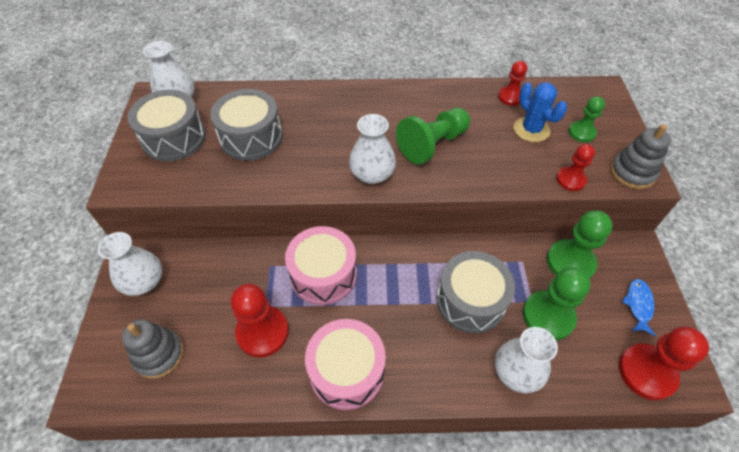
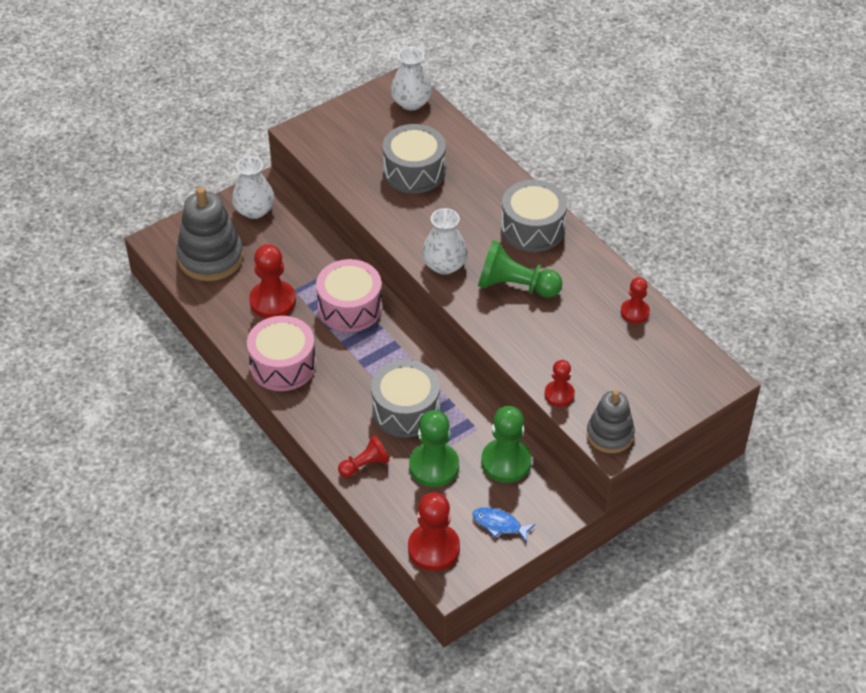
camera: 55 degrees right, 5 degrees down
grey stacking toy [122,319,184,379] -> grey stacking toy [176,187,244,281], size x1.58
grey drum [128,90,206,162] -> grey drum moved to [501,180,567,252]
white vase [495,327,558,393] -> red pawn [338,435,390,478]
blue cactus [514,82,567,142] -> none
green pawn [568,96,605,142] -> none
blue fish [622,279,656,336] -> blue fish turned 135 degrees counterclockwise [472,507,535,542]

